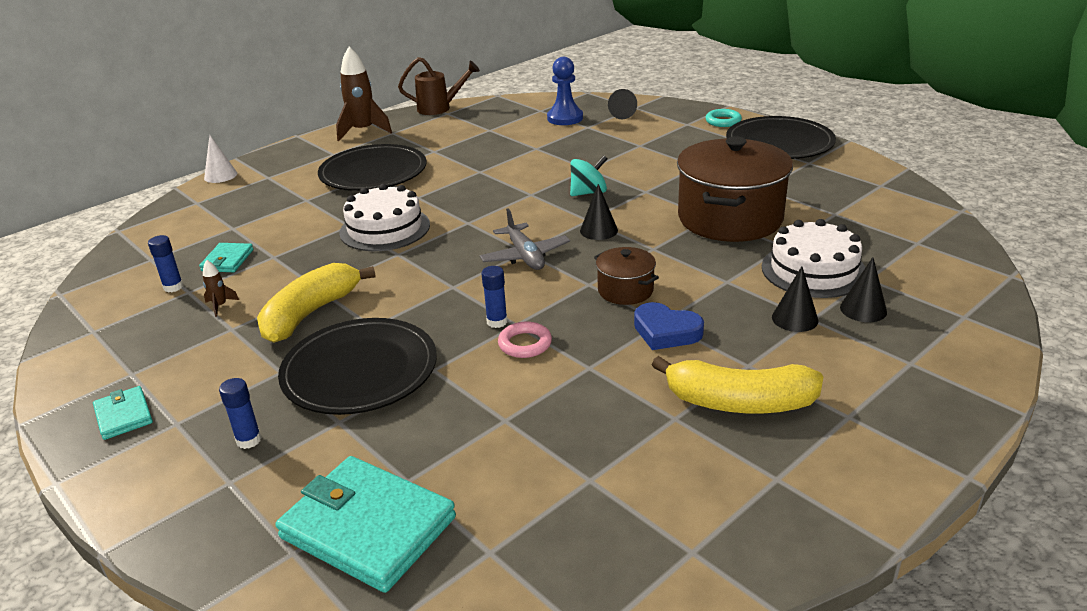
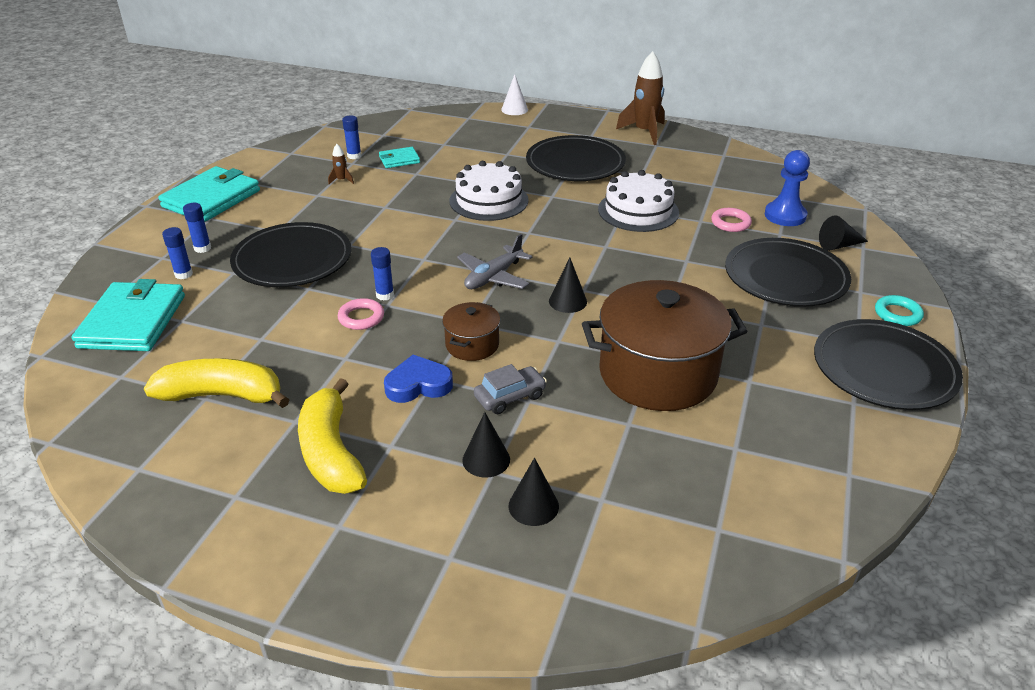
camera: 60 degrees right, 5 degrees up
turquoise wallet [93,386,153,440] -> turquoise wallet [158,166,260,222], size x2.01
yellow banana [257,263,376,343] -> yellow banana moved to [144,358,290,408]
brown watering can [398,57,480,115] -> none
turquoise spinning top [570,155,607,196] -> none
blue heart [634,302,704,350] -> blue heart turned 75 degrees clockwise [384,355,453,403]
white cake [762,219,866,298] -> white cake moved to [598,170,679,232]
none -> blue glue stick [162,227,193,279]
none -> grey car [474,364,547,414]
none -> pink ring [711,208,752,232]
none -> black plate [725,238,851,307]

